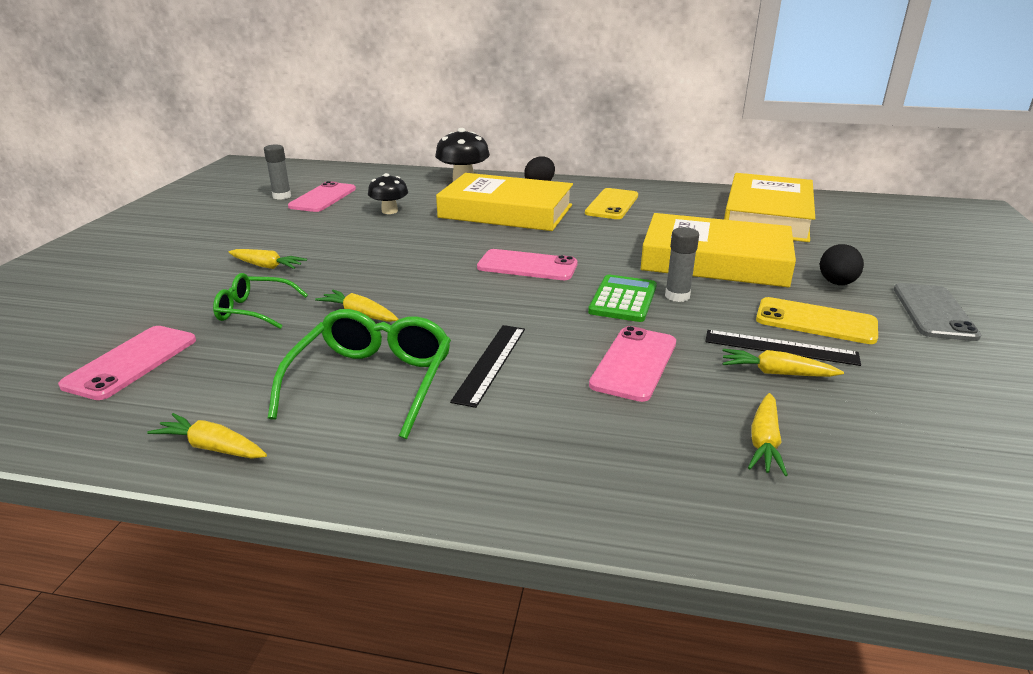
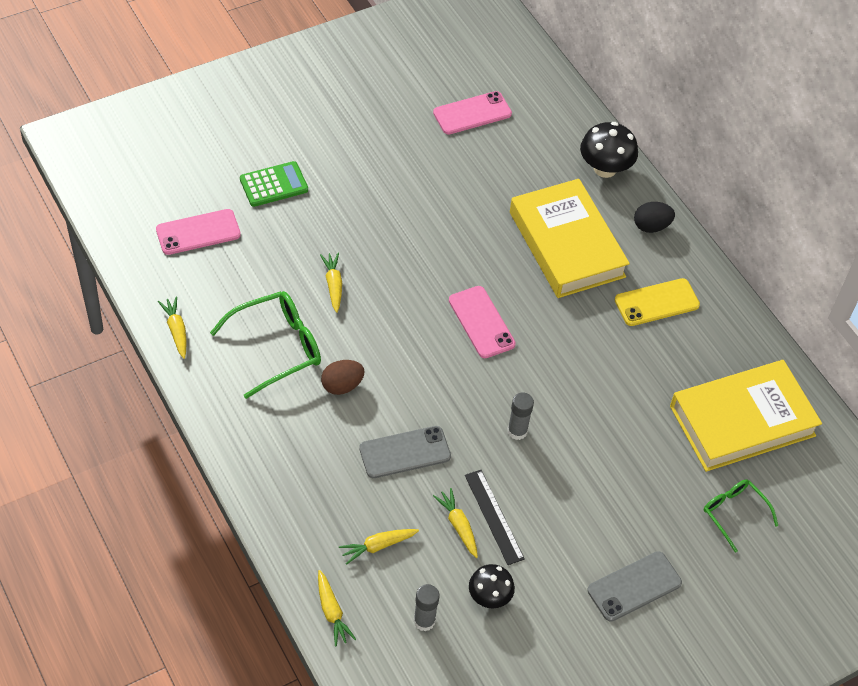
camera: 45 degrees right, 25 degrees up
green glasses [213,273,308,329] -> green glasses moved to [704,480,778,553]
yellow carrot [228,249,307,269] -> yellow carrot moved to [318,570,356,647]
grey glue stick [264,144,291,200] -> grey glue stick moved to [413,584,440,631]
black mushroom [368,173,408,214] -> black mushroom moved to [469,564,515,608]
black ruler [450,325,525,408] -> brown egg [321,360,365,395]
green calculator [588,274,657,322] -> green calculator moved to [240,161,308,207]
pink phone [589,326,676,402] -> grey phone [359,426,451,478]
yellow book [640,213,796,287] -> none
yellow phone [756,297,878,344] -> none
black egg [820,244,864,285] -> none

